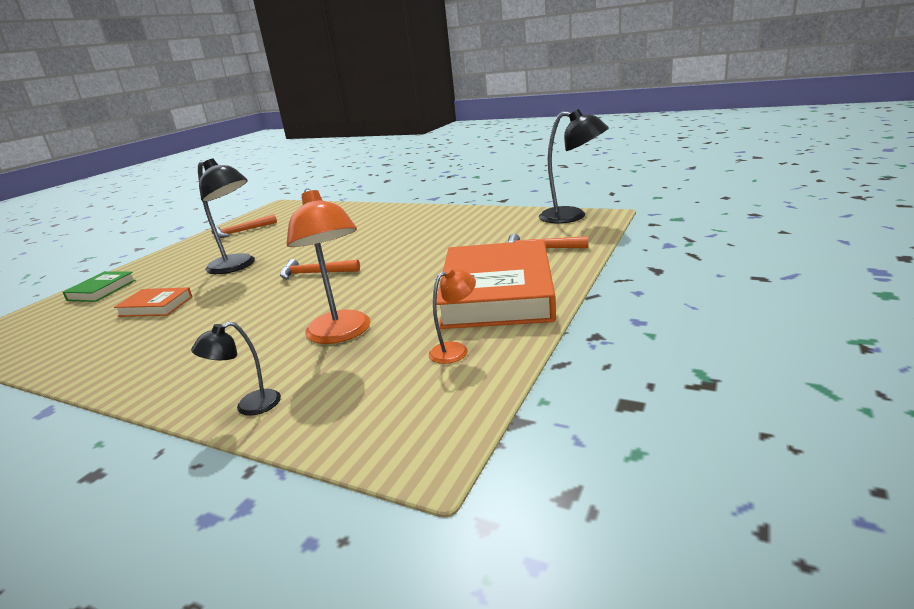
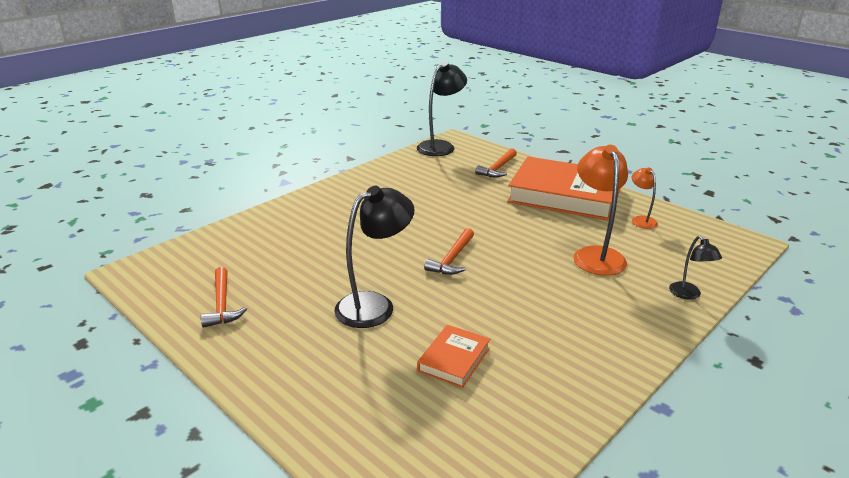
camera: 75 degrees left, 5 degrees up
green book [63,271,135,302] -> none
orange lamp [286,188,371,344] -> orange lamp turned 90 degrees counterclockwise [573,145,628,276]

